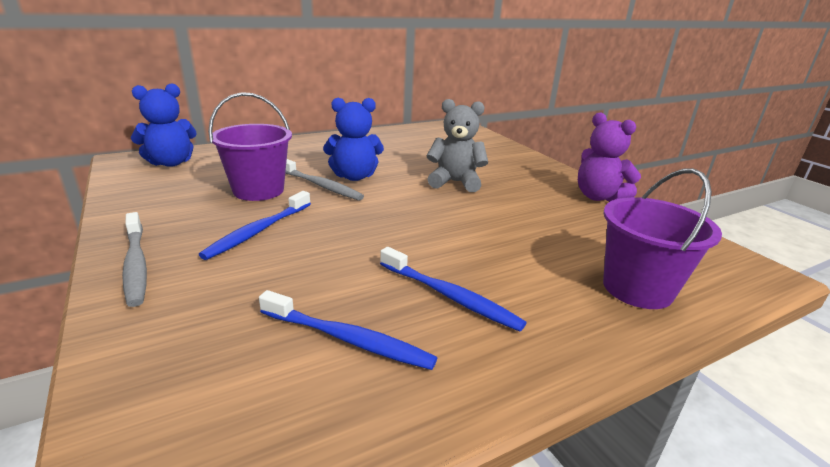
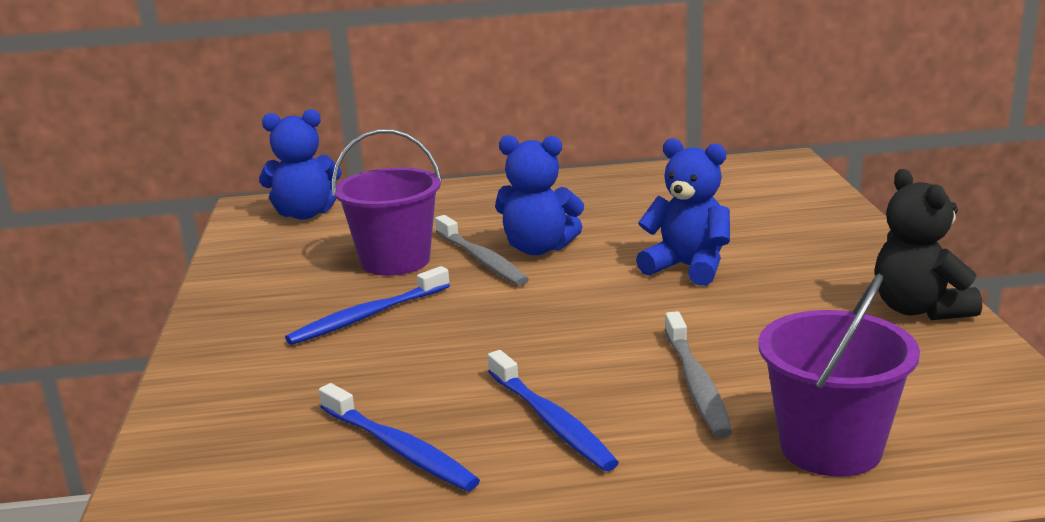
camera: 25 degrees right, 5 degrees down
grey toothbrush [122,212,147,307] -> grey toothbrush moved to [665,311,732,438]
grey teddy bear [427,99,488,192] -> blue teddy bear [636,138,730,286]
purple teddy bear [578,113,641,202] -> black teddy bear [874,169,982,320]

